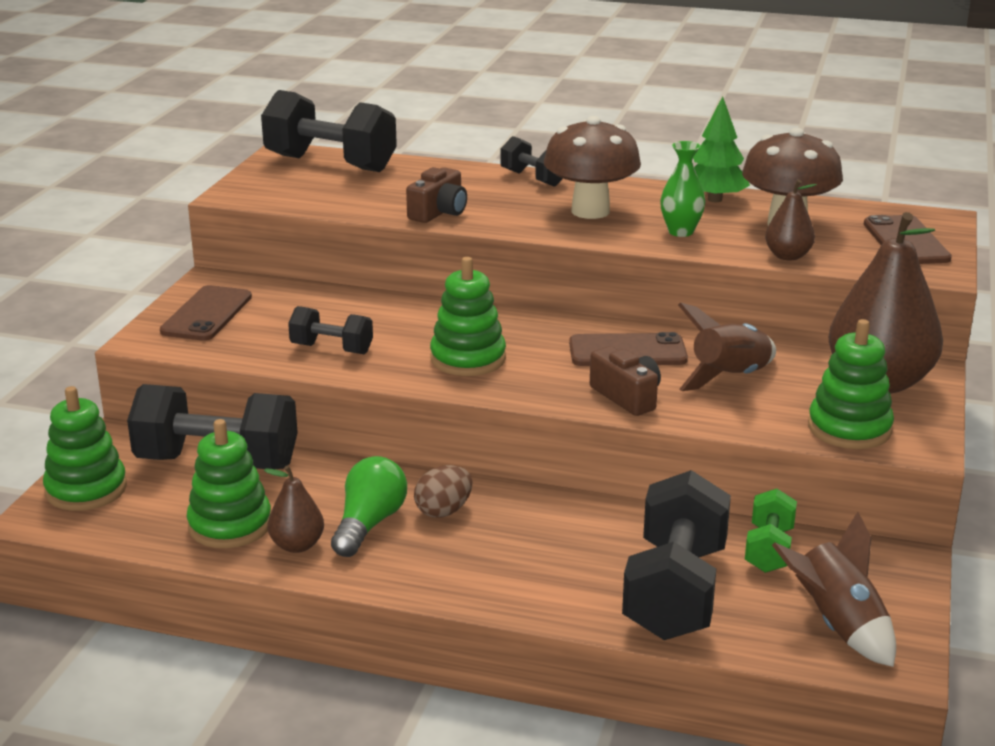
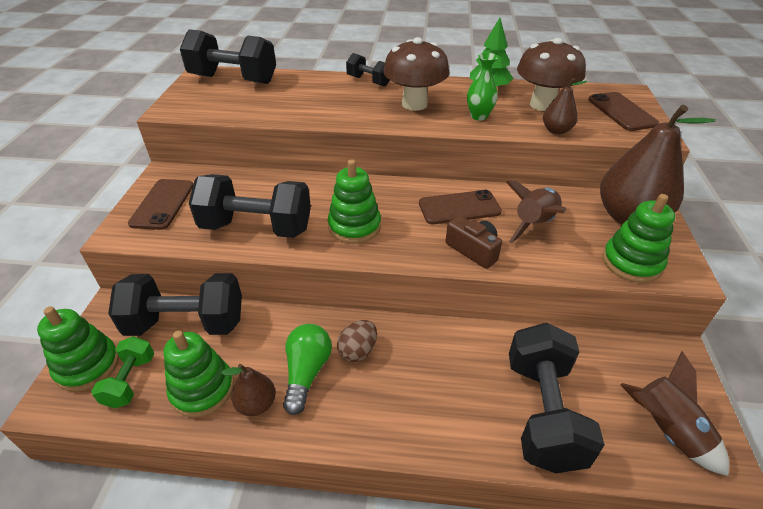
camera: 10 degrees left, 15 degrees up
black dumbbell [288,306,373,354] -> black dumbbell [189,174,311,238], size x1.90
brown camera [406,167,467,223] -> none
green dumbbell [745,489,797,573] -> green dumbbell moved to [91,336,154,408]

